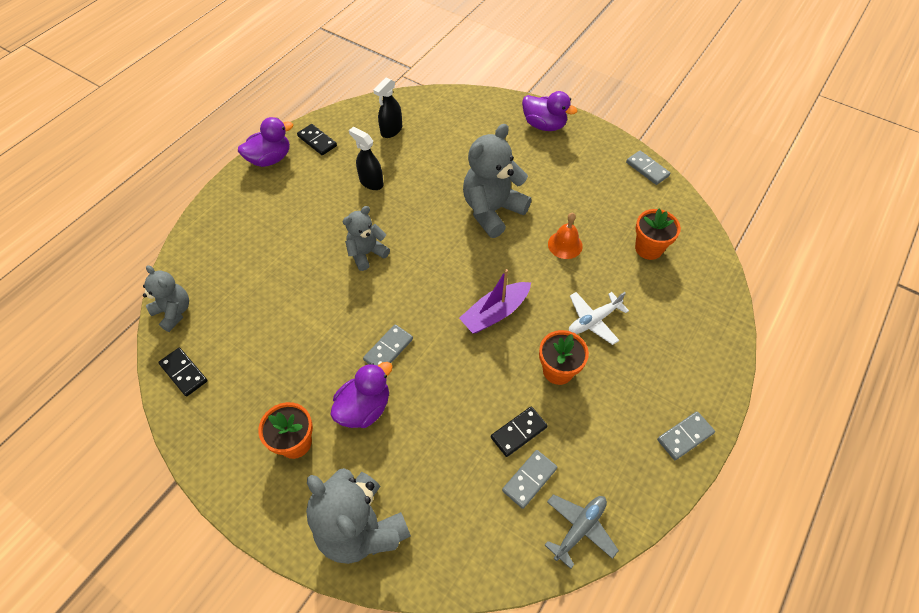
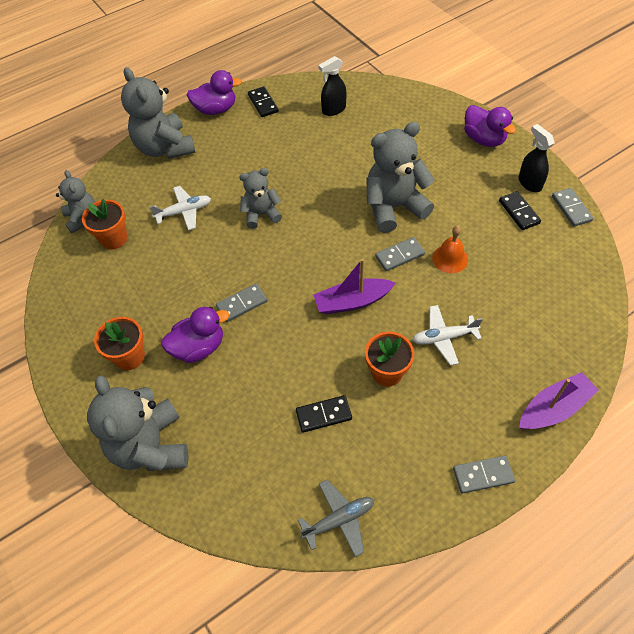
camera: 25 degrees right, 0 degrees up
black domino [158,348,208,397] -> black domino moved to [499,191,541,230]
black spray bottle [349,127,383,190] -> black spray bottle moved to [519,124,554,192]
grey domino [502,450,557,509] -> grey domino moved to [375,237,425,271]
orange flower pot [635,208,681,260] -> orange flower pot moved to [82,199,127,249]
none -> grey teddy bear [121,67,196,159]
none -> white plane [149,186,211,230]
none -> purple boat [519,372,599,429]

